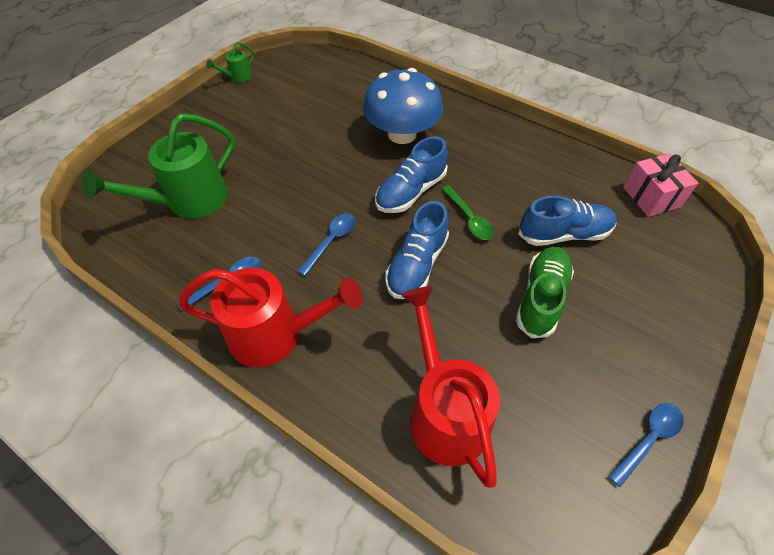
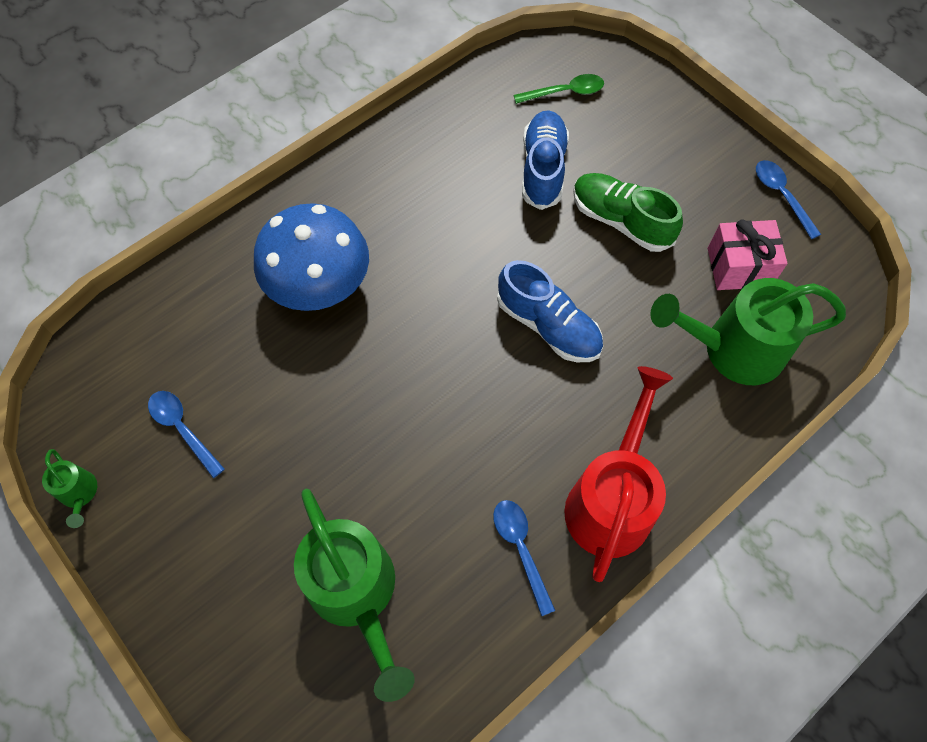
camera: 75 degrees left, 10 degrees up
blue spoon [297,213,355,276] -> blue spoon moved to [148,391,225,478]
blue shoe [375,136,448,213] -> none
red watering can [401,286,500,488] -> green watering can [650,278,846,385]
green spoon [442,185,494,240] -> green spoon moved to [514,74,604,104]
pink gift [623,153,698,217] -> pink gift moved to [708,219,788,290]

